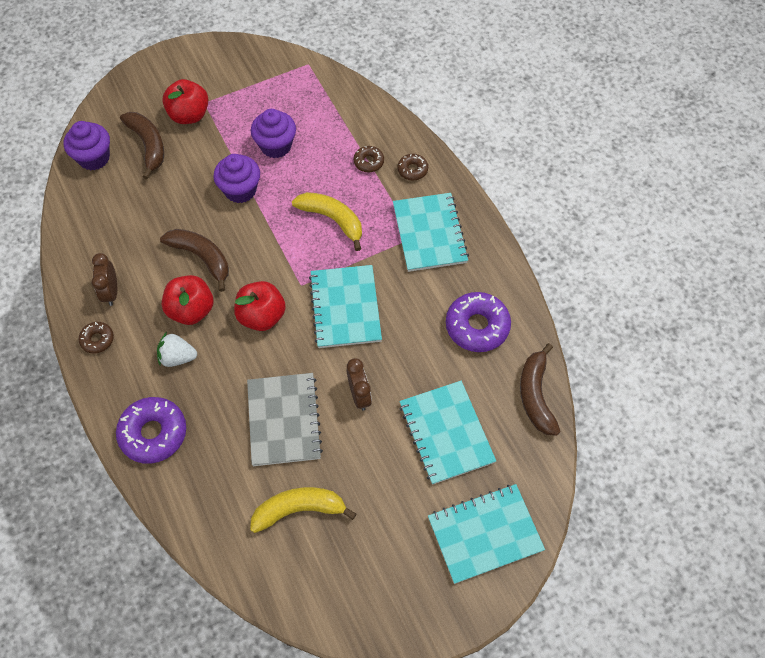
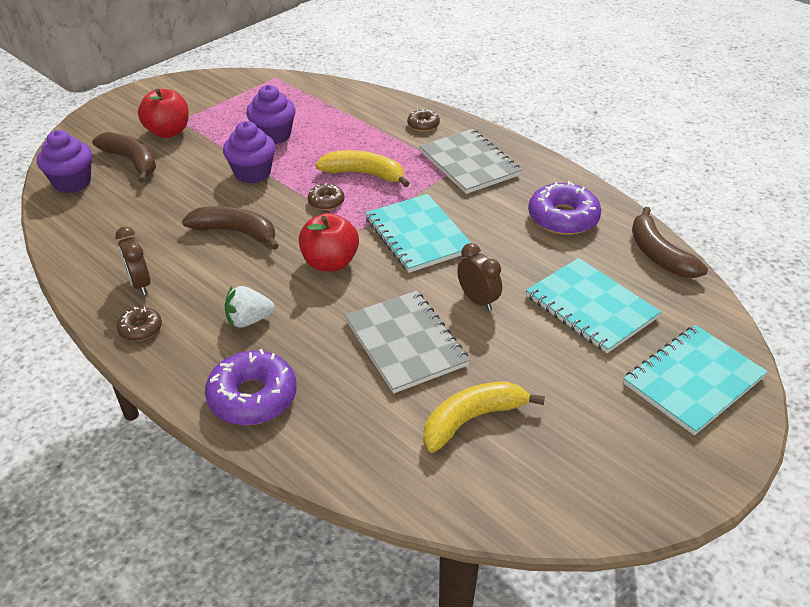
camera: 20 degrees left, 20 degrees down
red apple [162,275,213,325] -> none
brown donut [354,146,384,172] -> brown donut moved to [308,183,345,210]
turquoise notebook [393,193,469,272] -> grey notebook [419,129,522,194]

